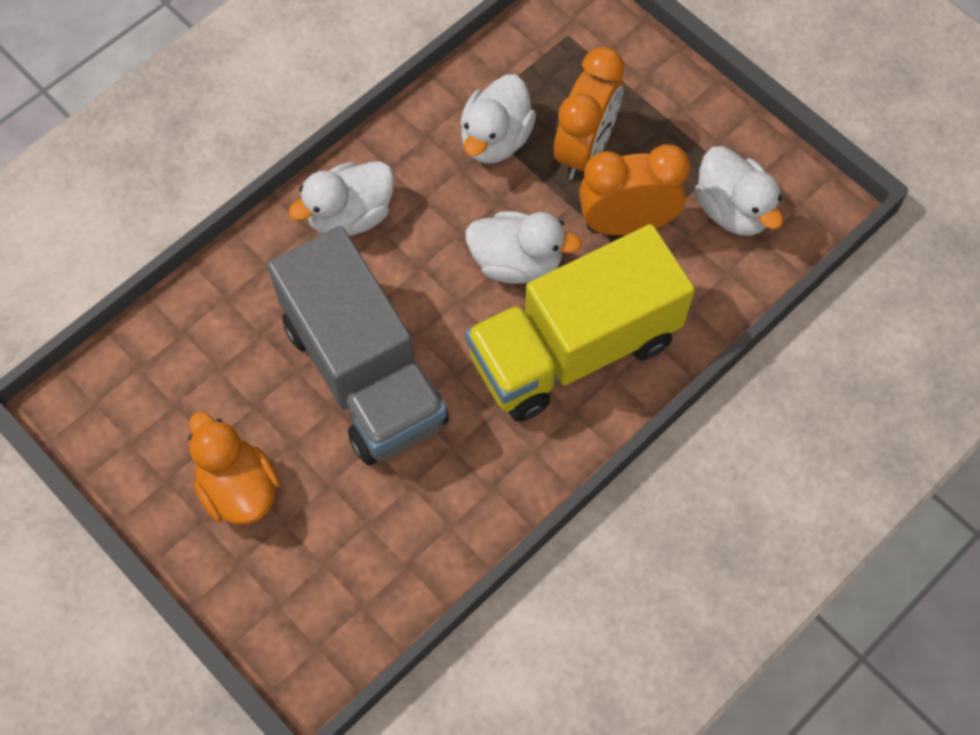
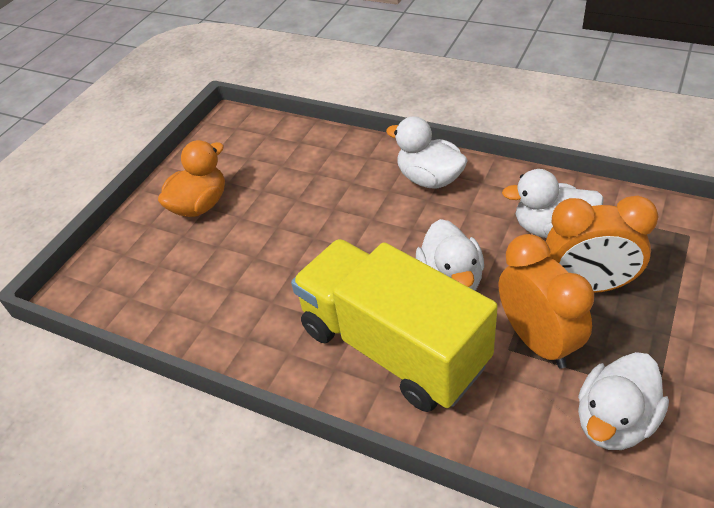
camera: 75 degrees right, 20 degrees down
grey truck [267,226,449,465] -> none

